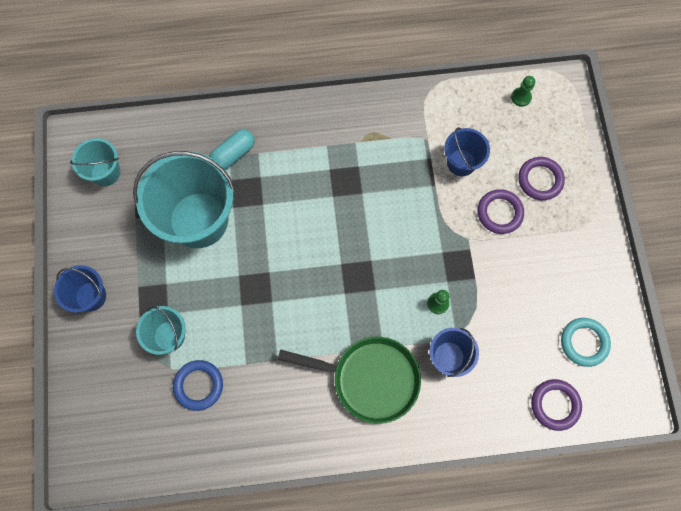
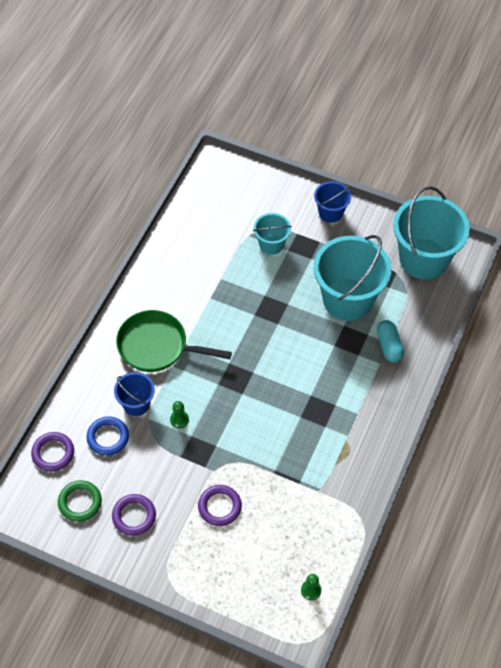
camera: 120 degrees right, 15 degrees down
turquoise bucket [70,138,120,186] -> turquoise bucket [393,186,470,280], size x1.98
blue ring [173,360,223,411] -> blue ring moved to [86,416,129,456]
green pan [278,337,421,424] -> green pan turned 60 degrees clockwise [116,310,232,372]
blue bucket [444,127,490,176] -> none
purple ring [518,157,565,200] -> purple ring moved to [112,494,156,536]
turquoise ring [561,318,611,367] -> green ring [58,480,102,522]

